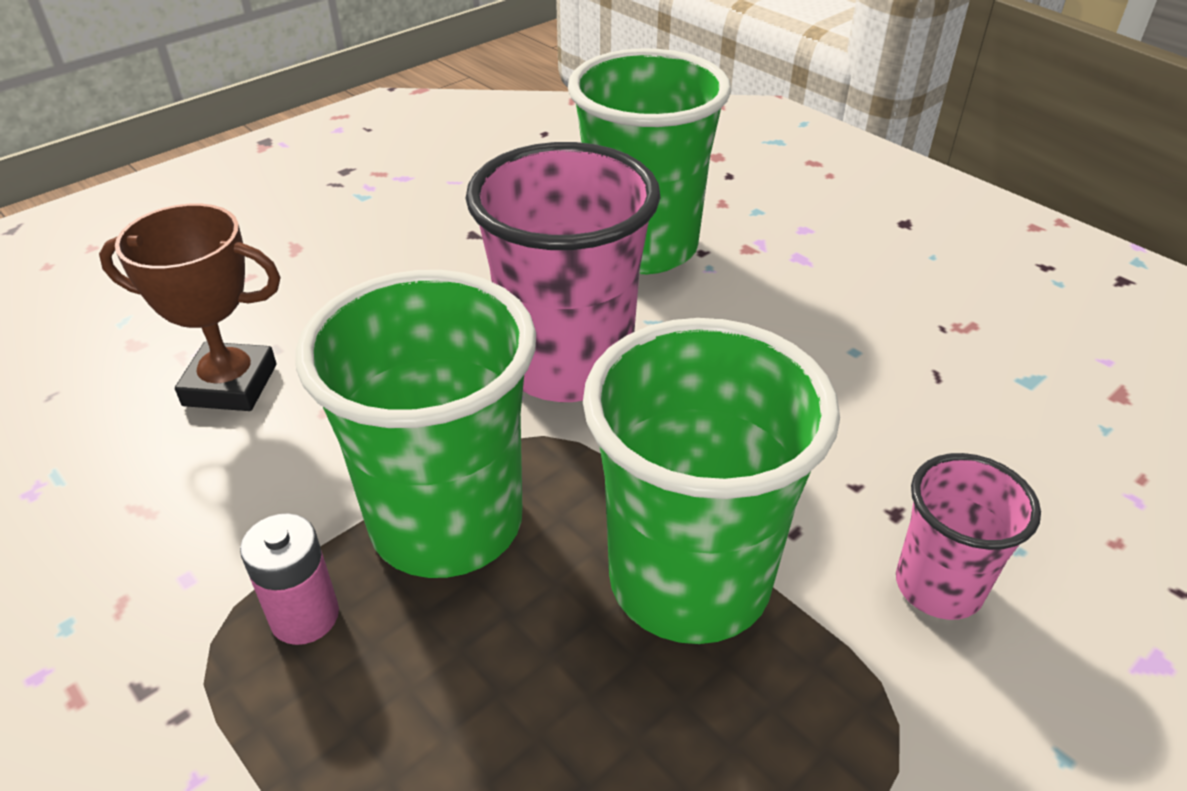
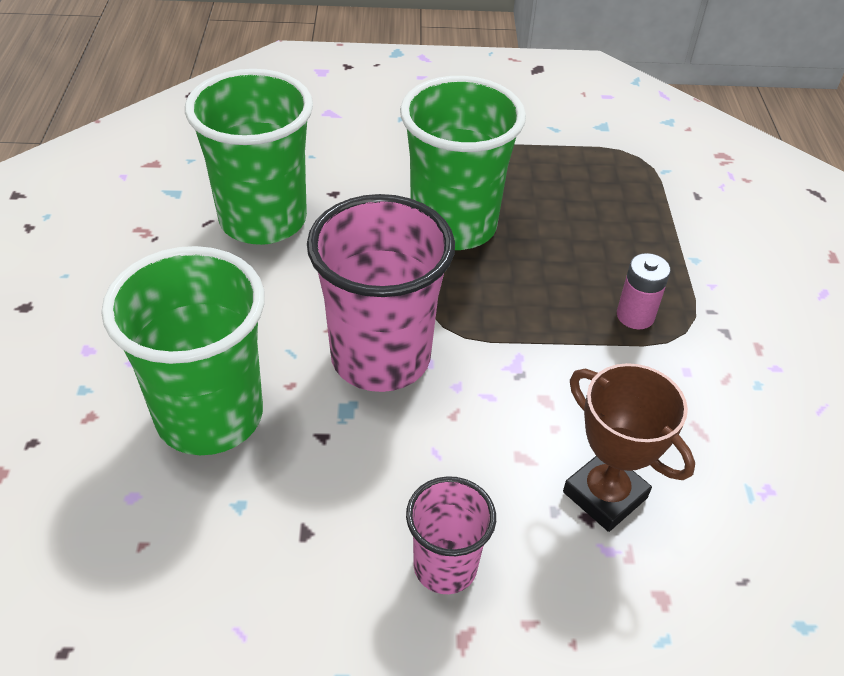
camera: 140 degrees left, 5 degrees up
green cup [296,270,536,578] -> green cup moved to [185,69,313,245]
pink cup [896,453,1041,620] -> pink cup moved to [406,476,496,594]

